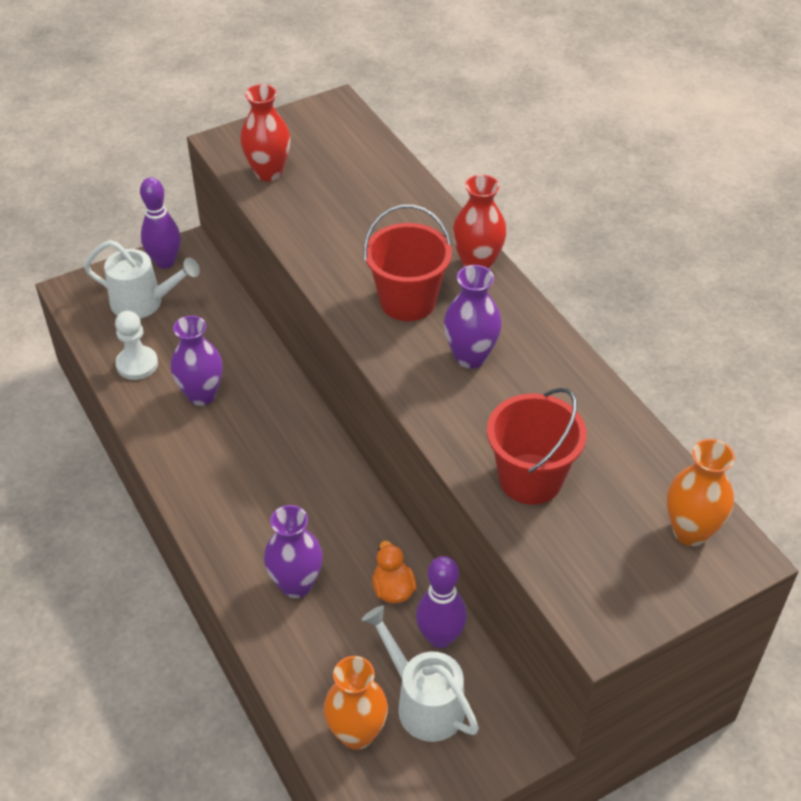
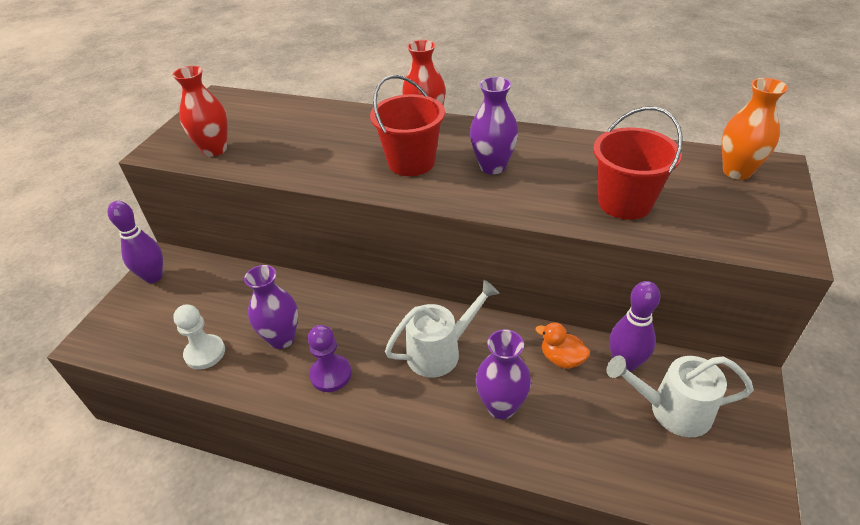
camera: 40 degrees left, 5 degrees down
white watering can [84,240,200,318] -> white watering can moved to [385,280,500,377]
orange vase [324,656,388,750] -> none
none -> purple pawn [308,325,352,392]

